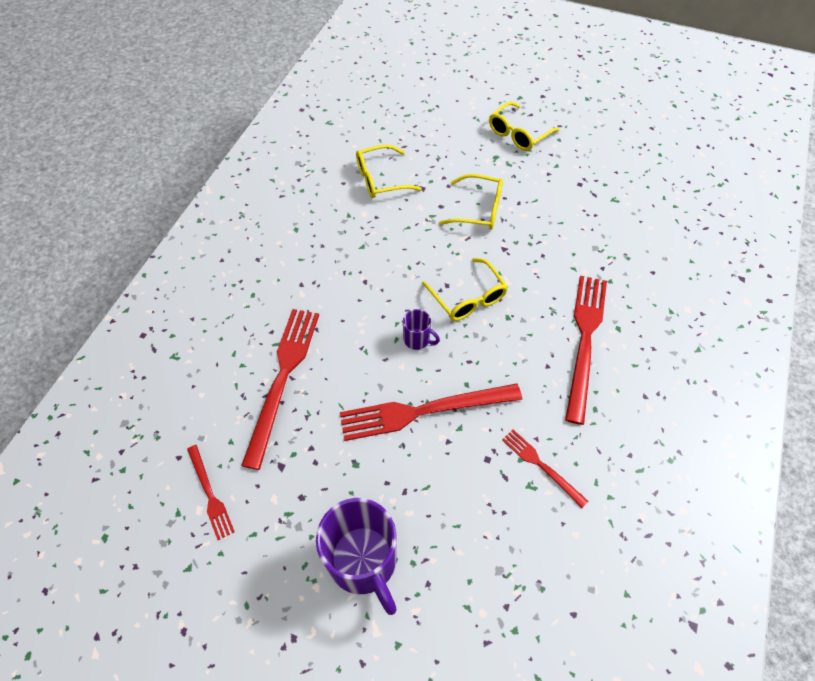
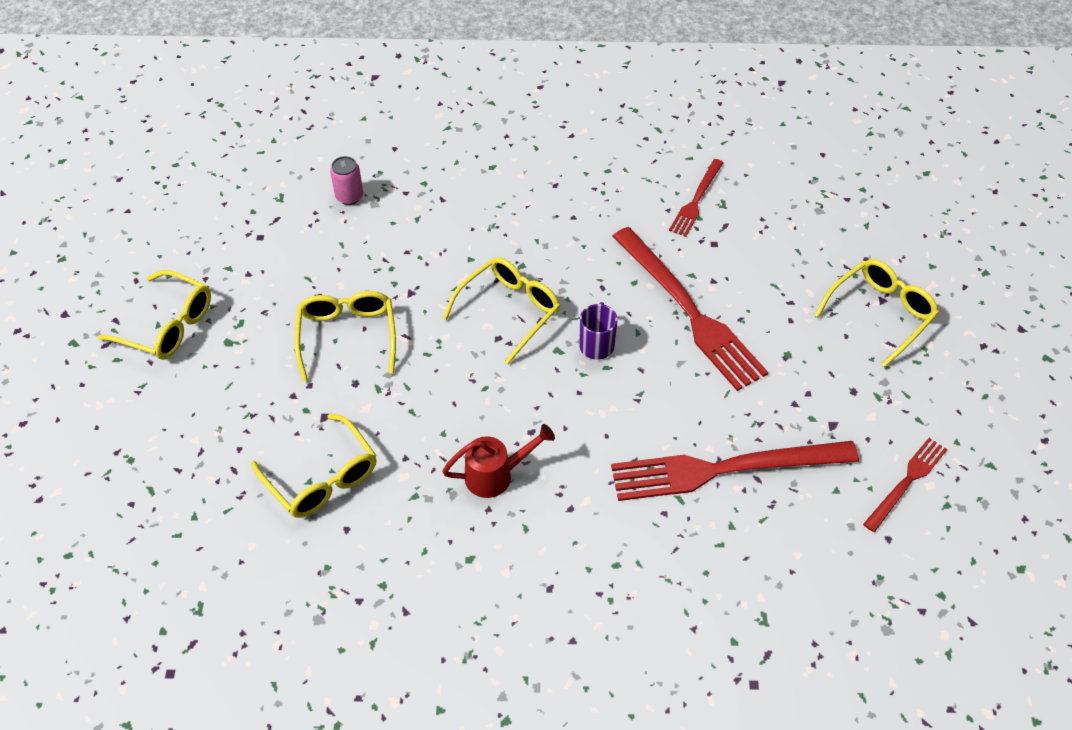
camera: 110 degrees left, 5 degrees down
purple mug [316,498,397,615] -> yellow glasses [814,259,939,367]
red fork [565,276,607,425] -> none
none -> pink can [330,156,363,205]
none -> red watering can [442,424,555,498]

